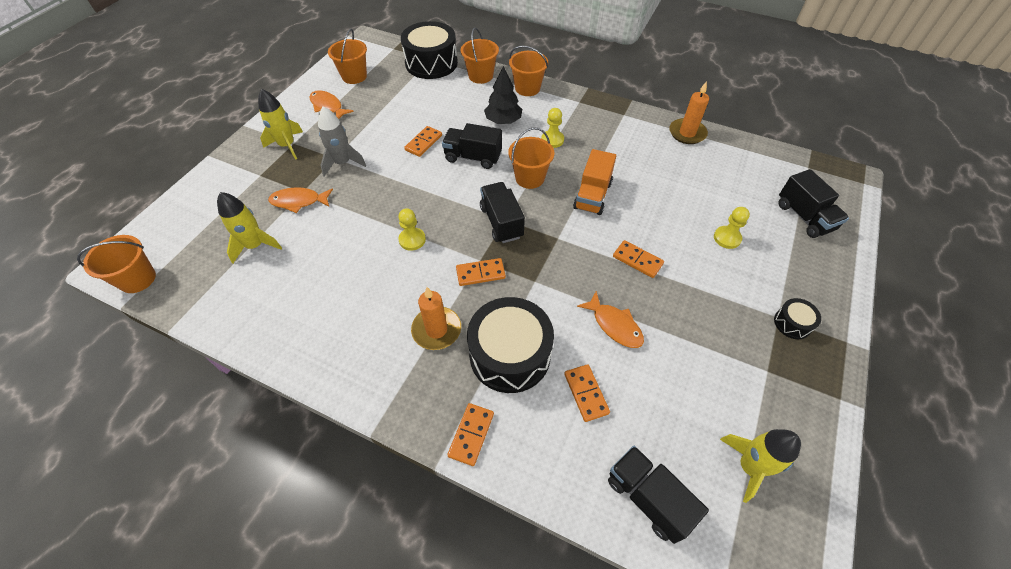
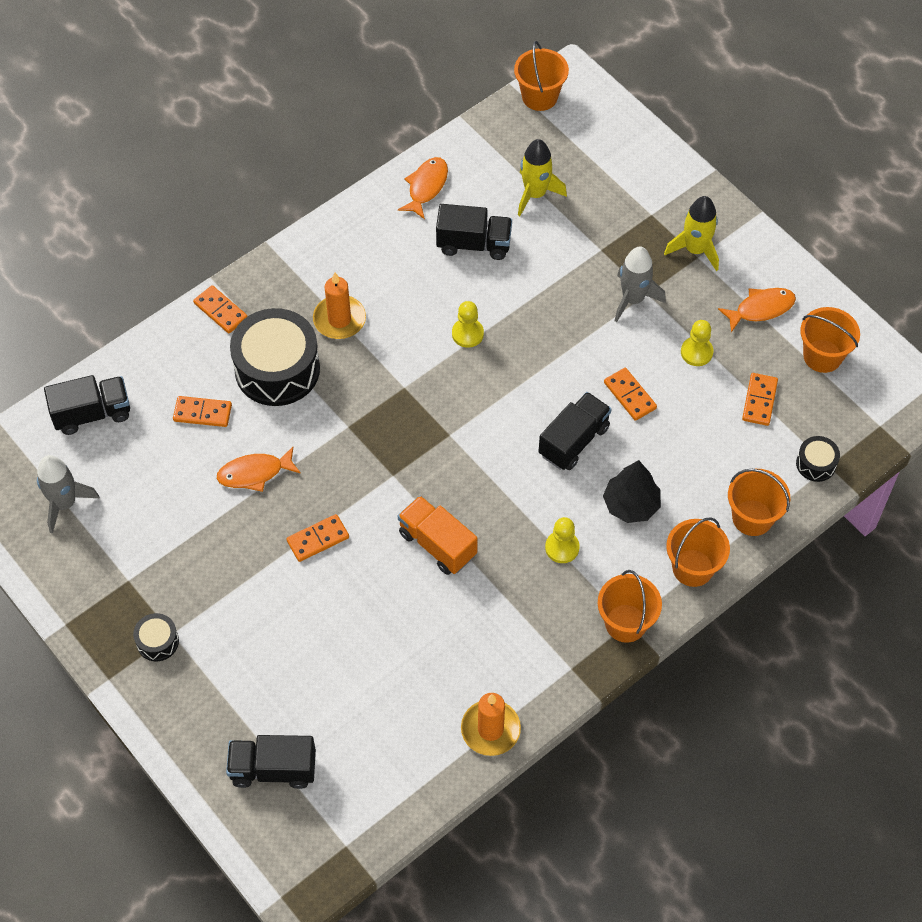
camera: 115 degrees right, 5 degrees up
orange fish [268,187,333,213] -> orange fish moved to [398,157,448,220]
black drum [401,21,458,79] -> black drum [796,436,840,482], size x0.46
orange domino [456,258,506,286] -> orange domino moved to [742,373,778,426]
black truck [480,182,525,243] -> black truck moved to [436,204,512,260]
orange bucket [508,128,554,189] -> orange bucket moved to [598,570,662,643]
yellow pawn [714,207,750,249] -> yellow pawn moved to [681,320,713,366]
yellow rocket [720,429,801,503] -> grey rocket [37,455,99,534]

